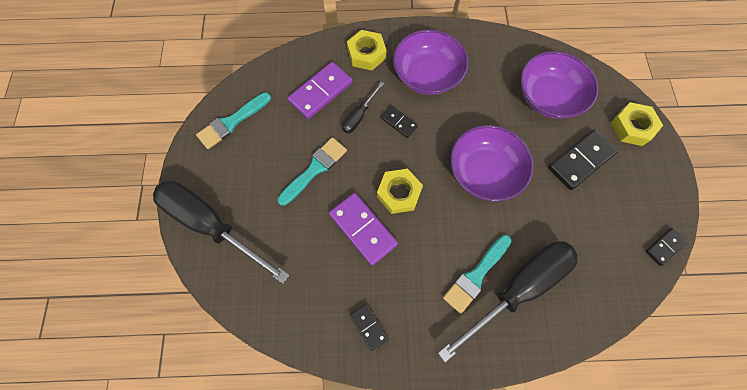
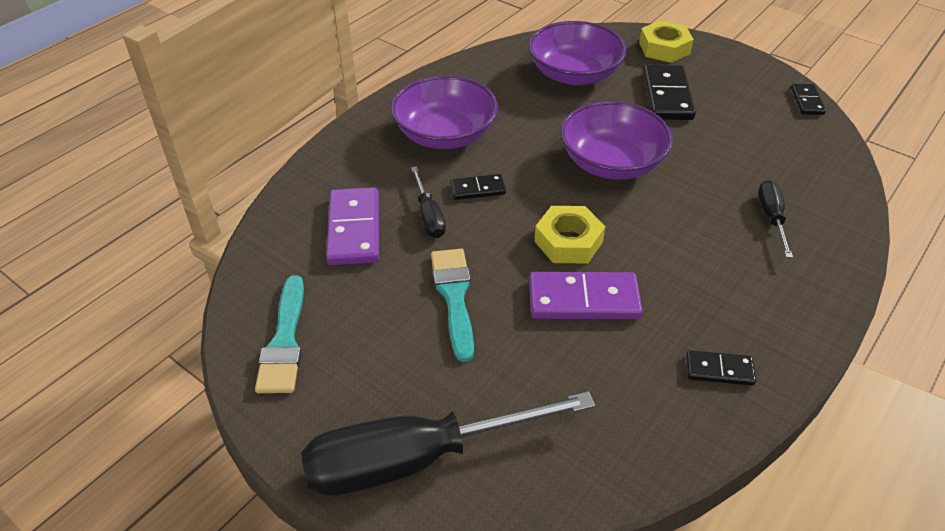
camera: 50 degrees left, 25 degrees down
yellow nut [347,30,387,71] -> none
black screwdriver [438,241,578,362] -> black screwdriver [758,180,793,258], size x0.46
turquoise brush [443,235,511,314] -> none

